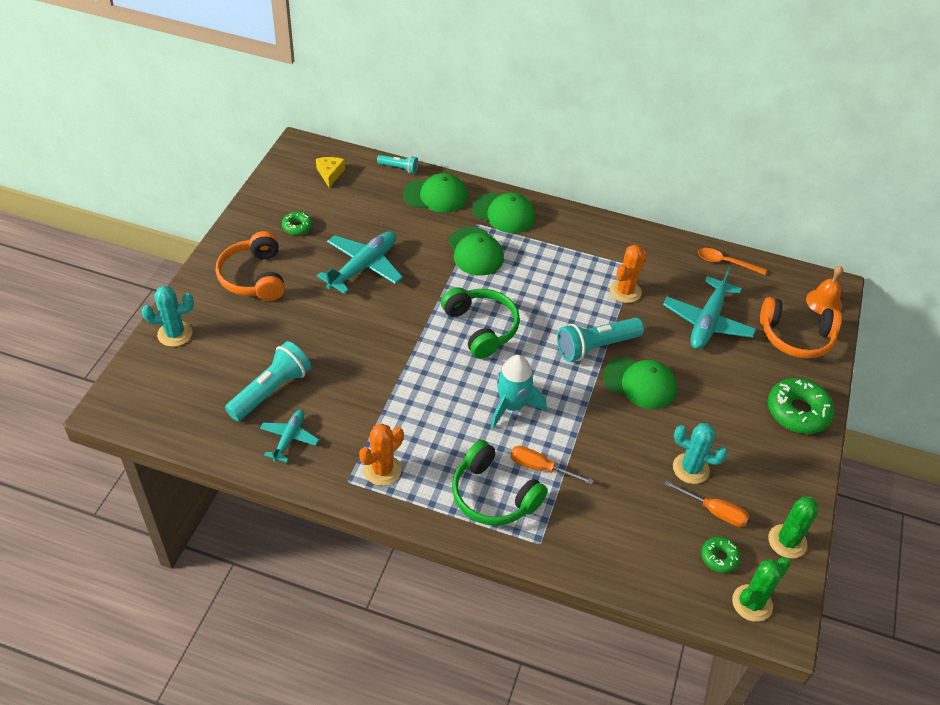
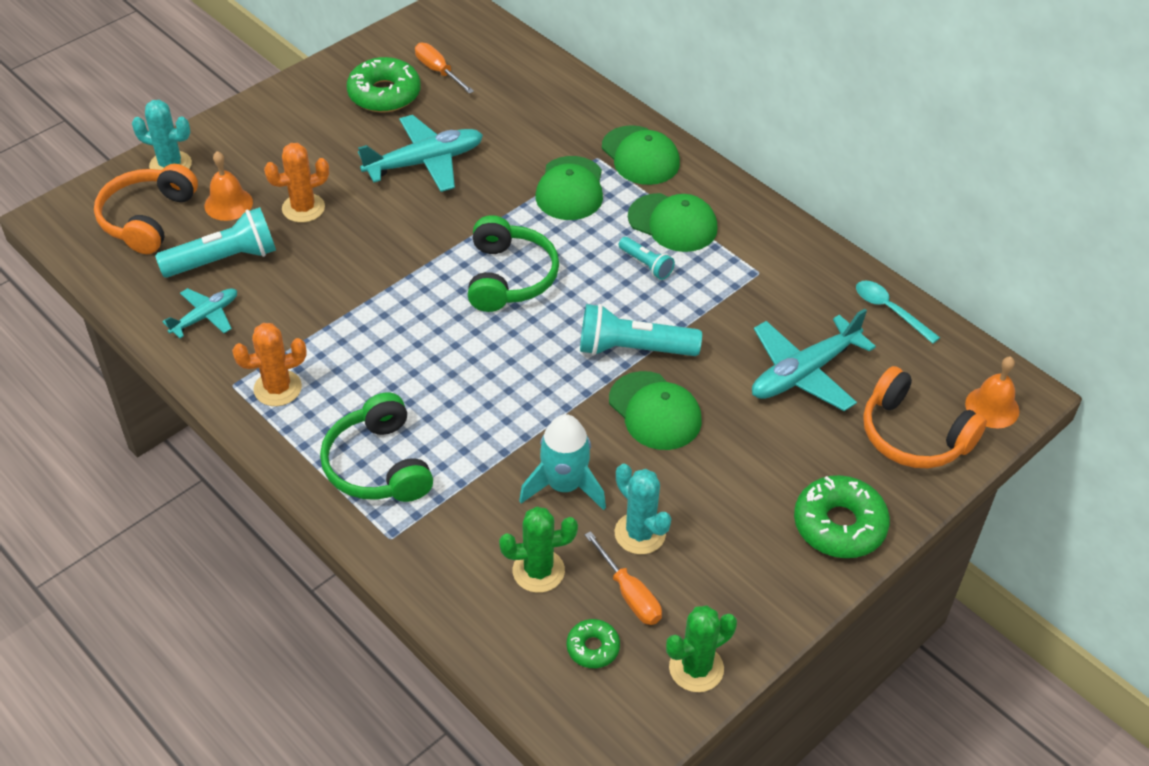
camera: 30 degrees right, 0 degrees up
orange headphones [215,231,285,301] -> orange headphones moved to [94,164,198,254]
green donut [282,212,313,235] -> green donut [347,57,421,113], size x1.88
yellow cheese [316,157,345,188] -> none
turquoise flashlight [377,155,419,174] -> turquoise flashlight moved to [619,237,675,280]
green cap [403,173,467,213] -> green cap moved to [628,193,718,252]
turquoise rocket [491,355,547,429] -> turquoise rocket moved to [519,414,606,510]
orange screwdriver [510,446,594,485] -> orange screwdriver moved to [415,43,474,94]
orange cactus [610,245,647,303] -> orange cactus moved to [264,143,329,223]
orange spoon [698,248,767,275] -> turquoise spoon [856,281,940,344]
green cactus [732,557,791,622] -> green cactus moved to [499,507,578,593]
none -> orange bell [204,151,253,221]

